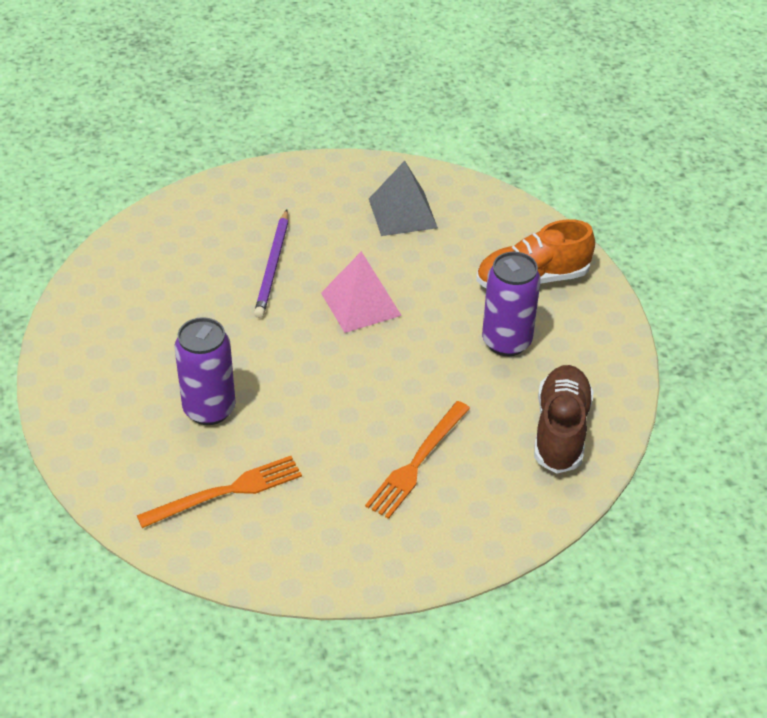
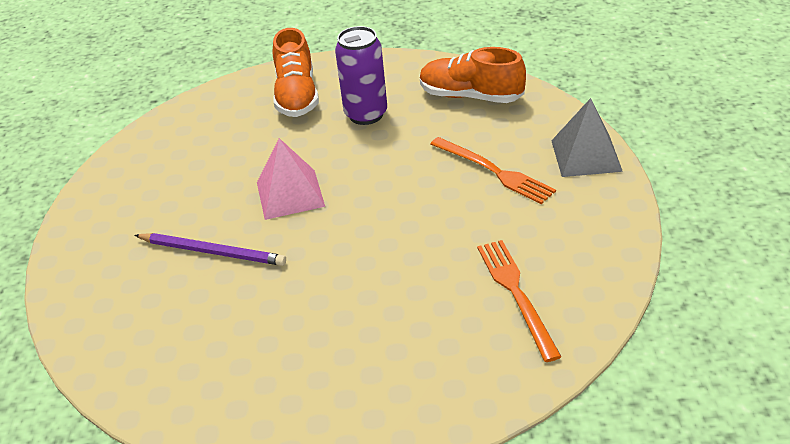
camera: 75 degrees left, 5 degrees down
purple can [174,317,236,425] -> none
grey pyramid [369,161,438,236] -> grey pyramid moved to [551,98,623,177]
brown shoe [534,365,594,474] -> orange shoe [420,47,526,103]

